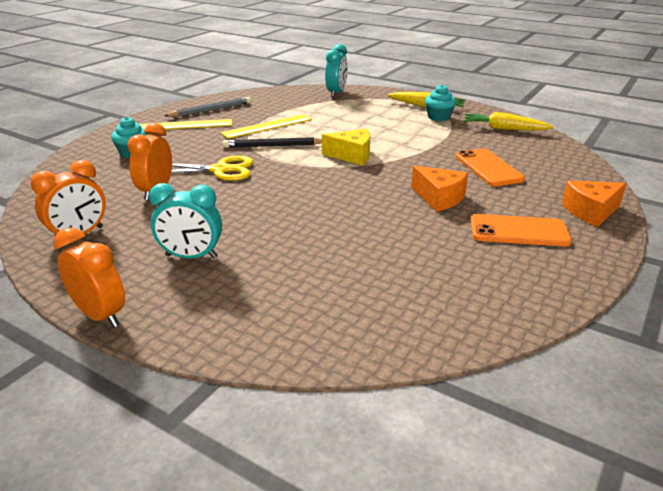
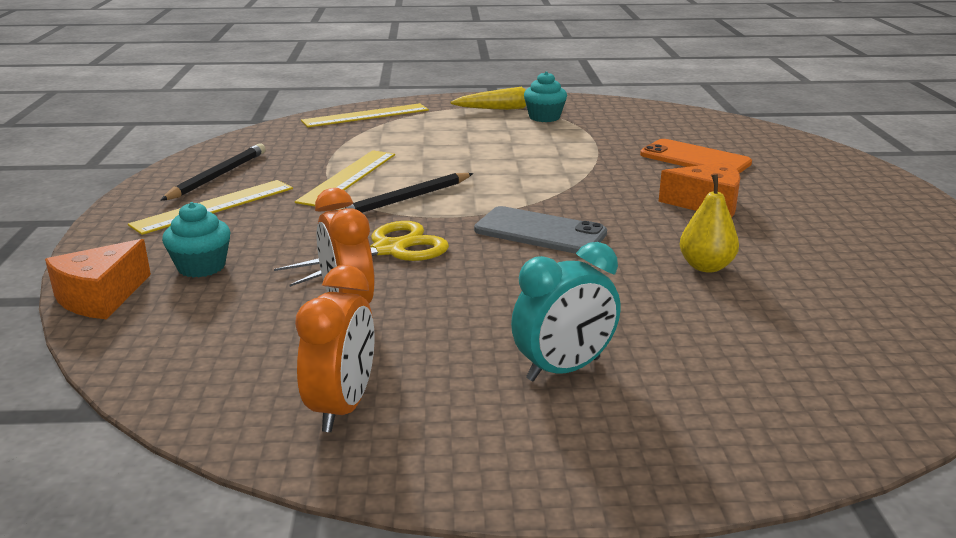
camera: 35 degrees left, 5 degrees down
orange clock [53,227,125,327] -> none
grey pencil [165,97,251,117] -> black pencil [160,143,266,201]
yellow cheese [322,129,370,166] -> none
turquoise clock [325,44,348,97] -> yellow ruler [301,103,429,127]
yellow carrot [463,112,554,130] -> none
orange phone [470,214,572,246] -> none
orange cheese [562,181,627,227] -> orange cheese moved to [45,239,151,319]
none -> grey phone [474,206,607,254]
none -> yellow pear [680,174,739,273]

